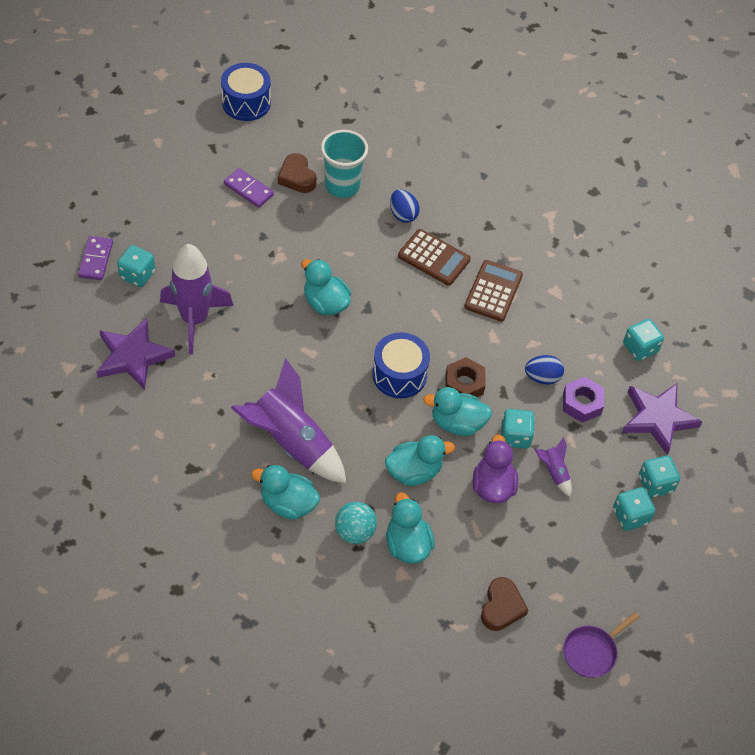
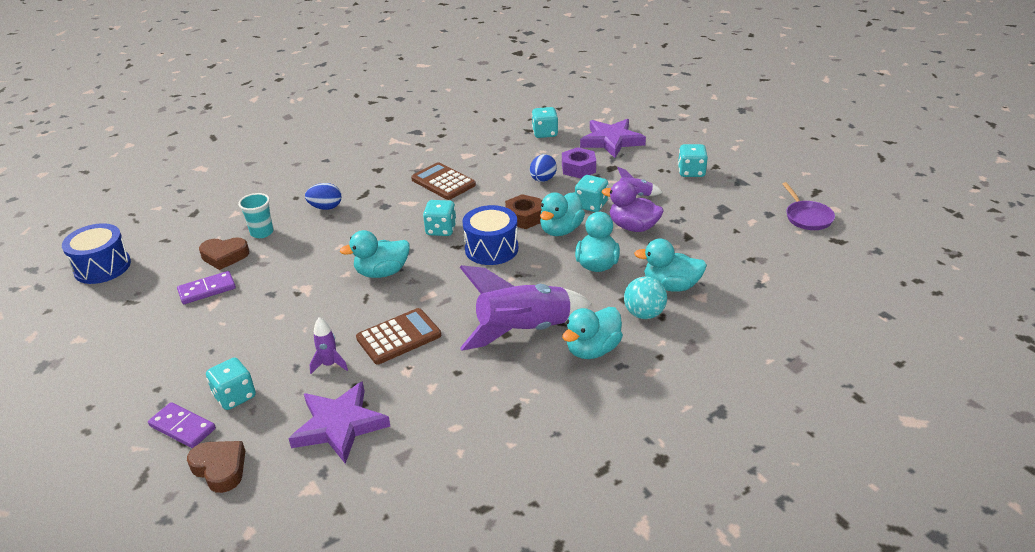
camera: 60 degrees left, 20 degrees down
purple rocket [160,244,233,354] -> purple rocket [309,317,348,374], size x0.44
turquoise cup [321,130,368,198] -> turquoise cup [238,193,273,238], size x0.64
brown calculator [398,229,471,286] -> brown calculator moved to [356,308,441,364]
brown heart [481,577,528,631] -> brown heart moved to [187,441,245,493]
turquoise dice [639,456,680,498] -> turquoise dice moved to [423,200,456,236]

